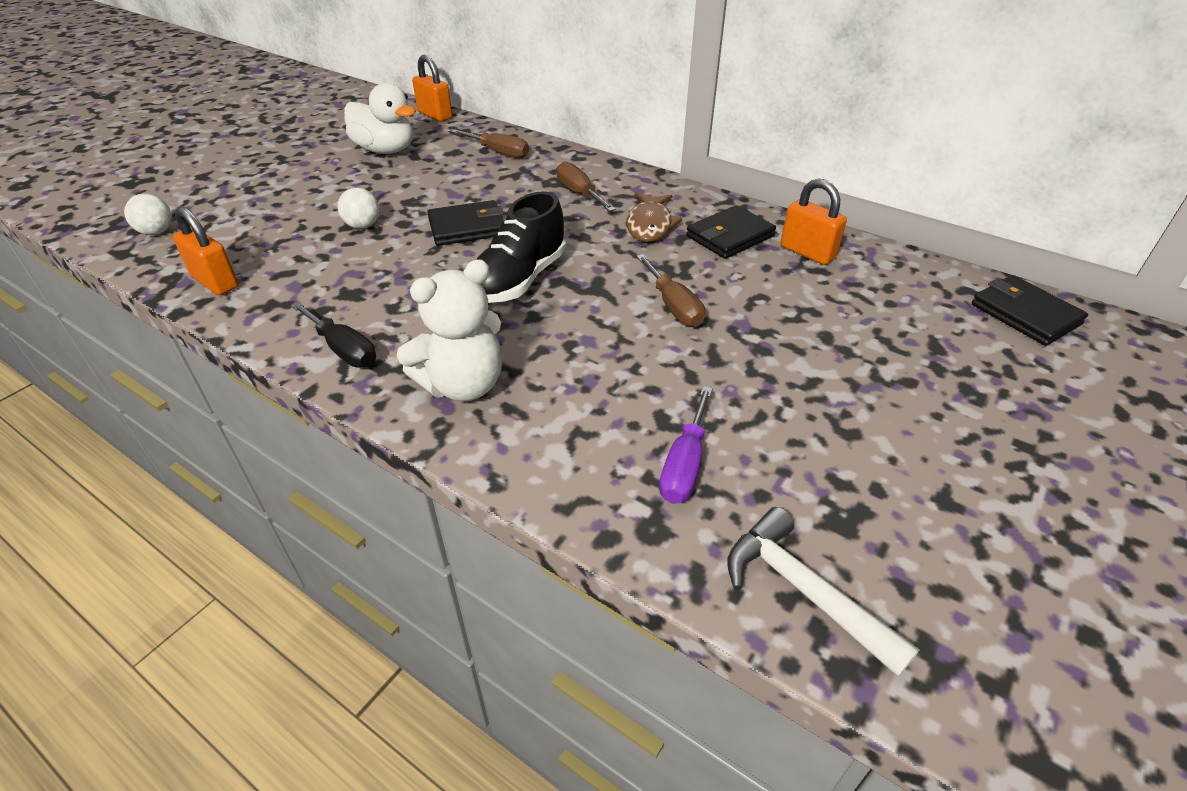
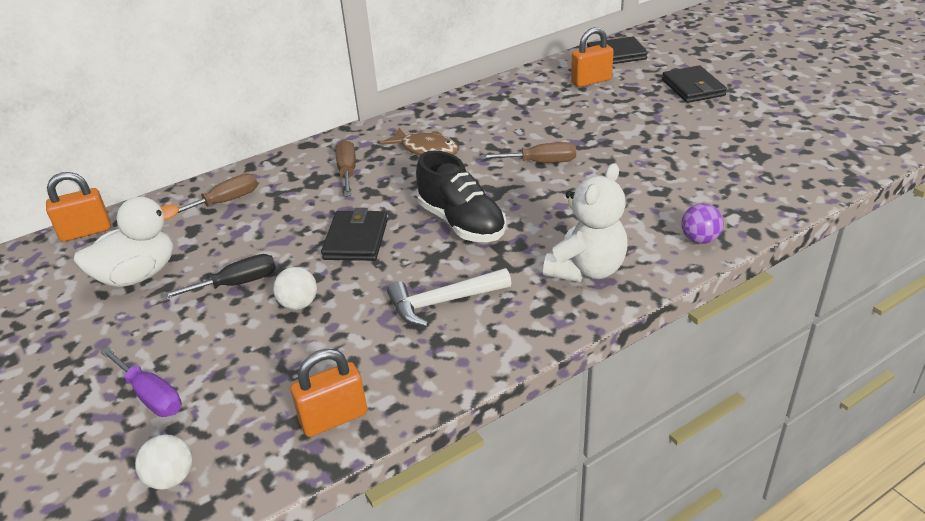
camera: 65 degrees left, 5 degrees down
black screwdriver [290,302,376,368] -> black screwdriver moved to [161,254,276,300]
white teddy bear [397,259,502,402] -> white teddy bear turned 45 degrees clockwise [543,163,627,282]
brown screwdriver [556,161,616,211] -> brown screwdriver turned 90 degrees clockwise [335,140,356,196]
purple screwdriver [659,386,713,504] -> purple screwdriver moved to [101,348,182,417]
black wallet [686,205,776,259] -> black wallet moved to [662,65,727,103]
white hammer [727,507,920,677] -> white hammer moved to [387,268,511,327]
orange padlock [780,179,847,265] -> orange padlock moved to [571,27,614,87]
none -> purple ball [681,203,724,244]

